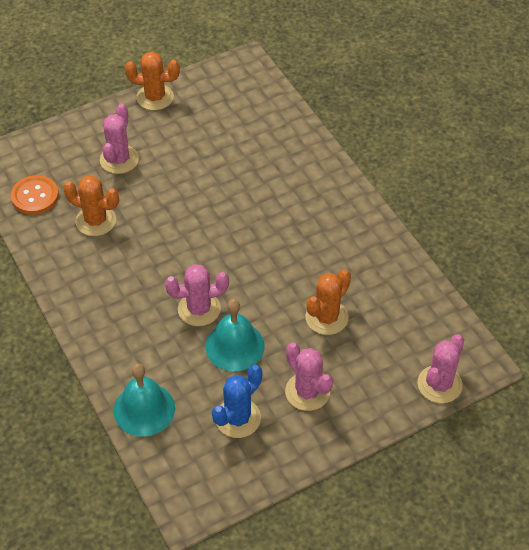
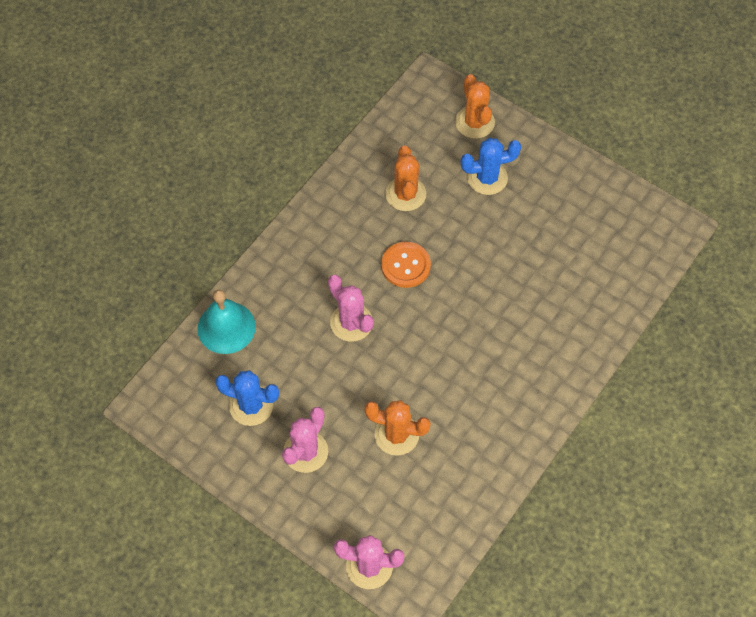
camera: 65 degrees right, 10 degrees up
orange button [11,175,59,215] -> orange button moved to [381,242,431,288]
pink cactus [100,104,139,174] -> blue cactus [461,138,521,195]
orange cactus [125,51,180,110] -> orange cactus moved to [455,74,495,139]
turquoise bell [205,299,265,371] -> none

